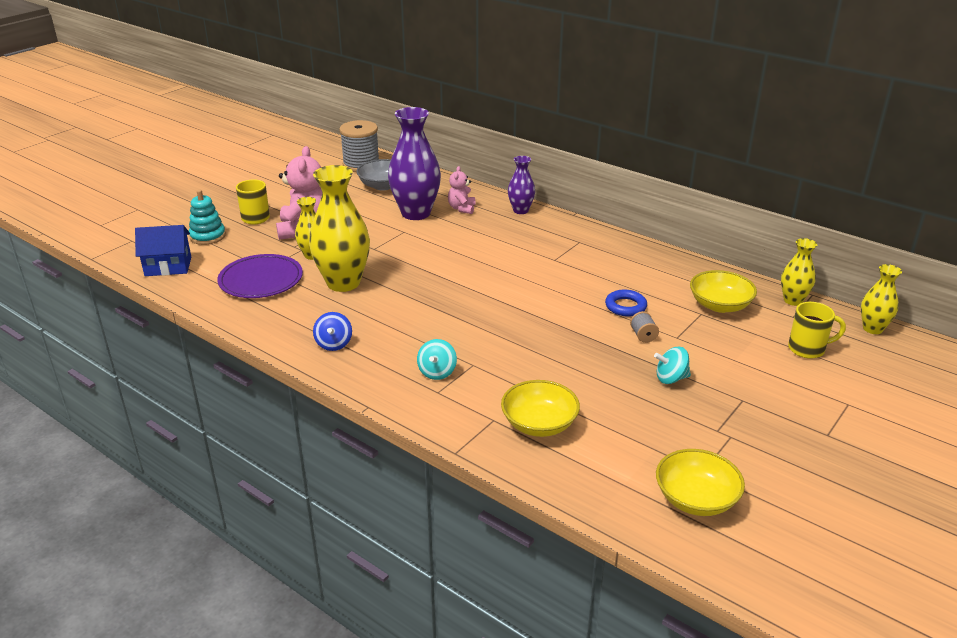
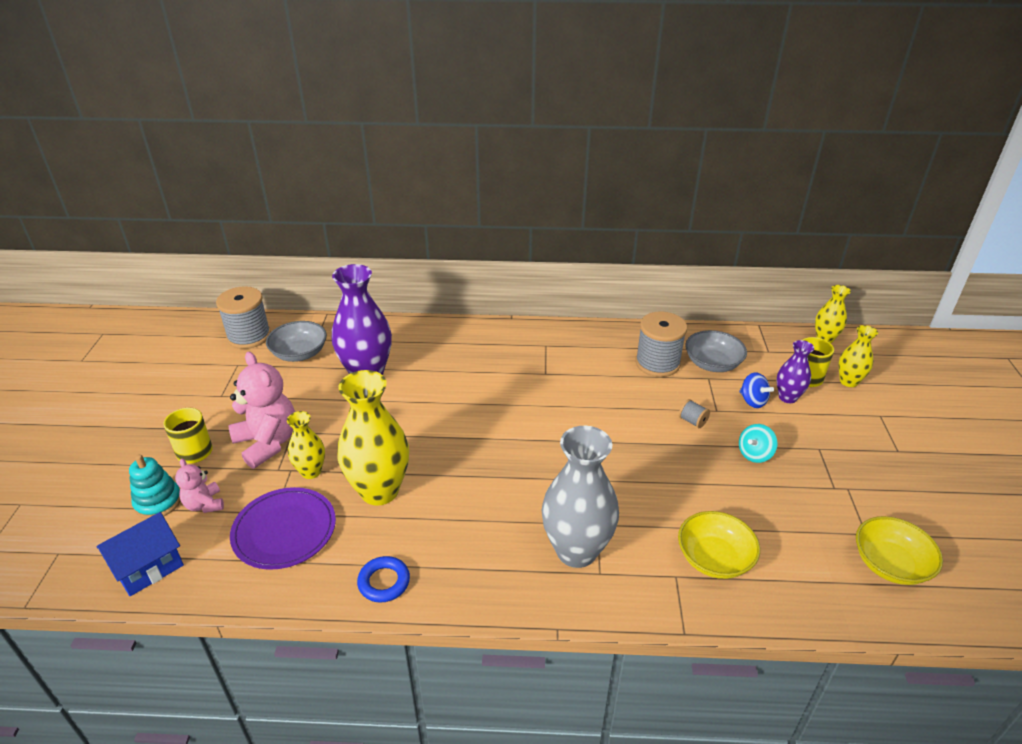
camera: 35 degrees left, 5 degrees up
blue spinning top [313,312,352,351] -> blue spinning top moved to [739,372,774,408]
turquoise spinning top [417,339,457,380] -> grey vase [541,426,619,568]
pink teddy bear [448,166,475,214] -> pink teddy bear moved to [175,459,224,513]
purple vase [508,156,535,214] -> purple vase moved to [777,340,814,403]
blue ring [605,290,647,317] -> blue ring moved to [357,556,410,603]
yellow bowl [690,270,757,313] -> grey bowl [685,330,747,372]
yellow vase [781,238,817,306] -> yellow vase moved to [839,325,878,387]
none -> grey spool [635,311,687,377]

